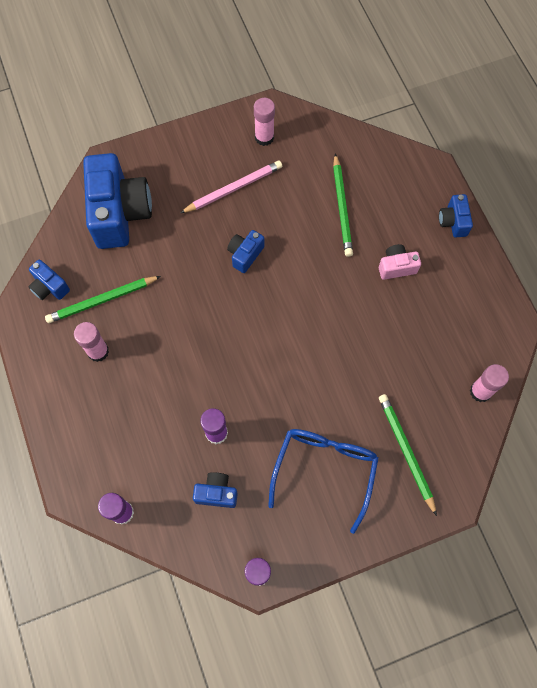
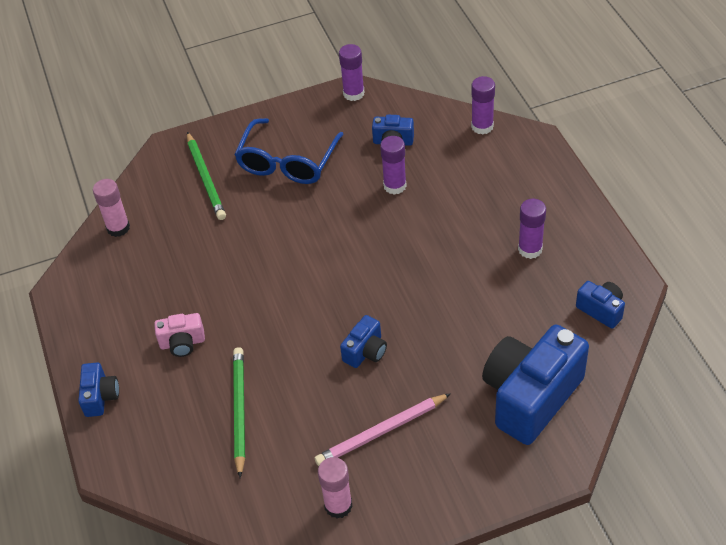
camera: 175 degrees left, 20 degrees down
green pencil [45,276,161,323] -> none
pink glue stick [74,322,109,362] -> purple glue stick [518,199,546,259]
blue camera [83,153,152,249] -> blue camera turned 45 degrees clockwise [482,325,589,445]

